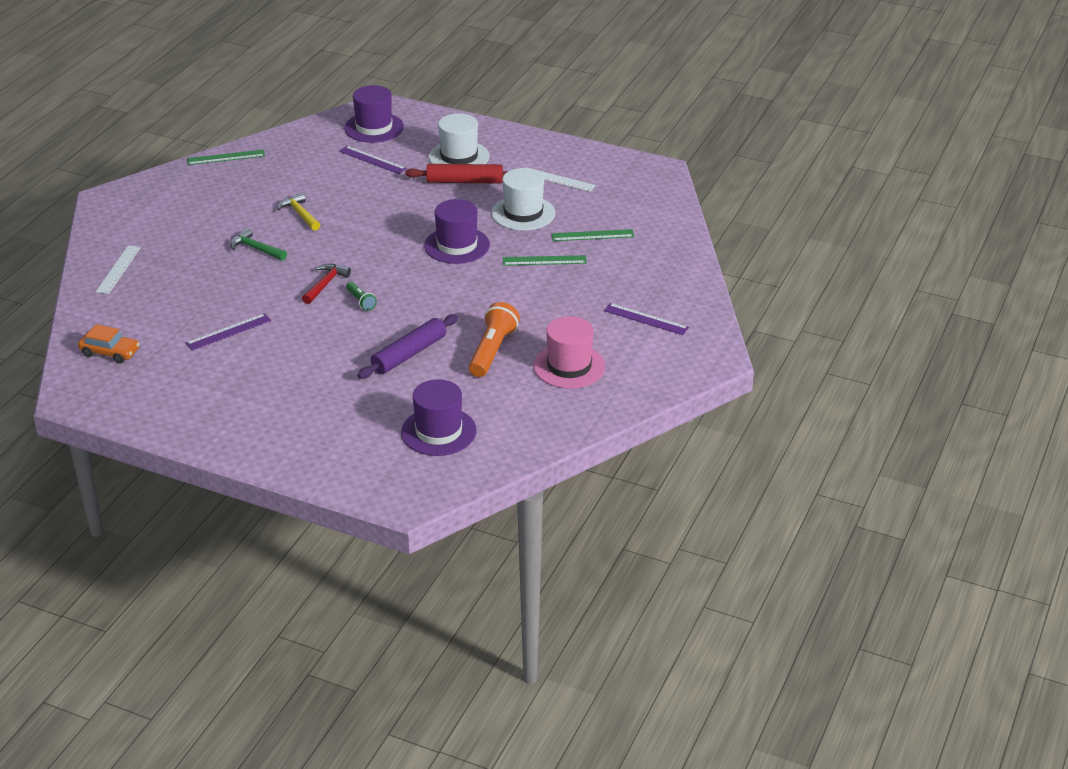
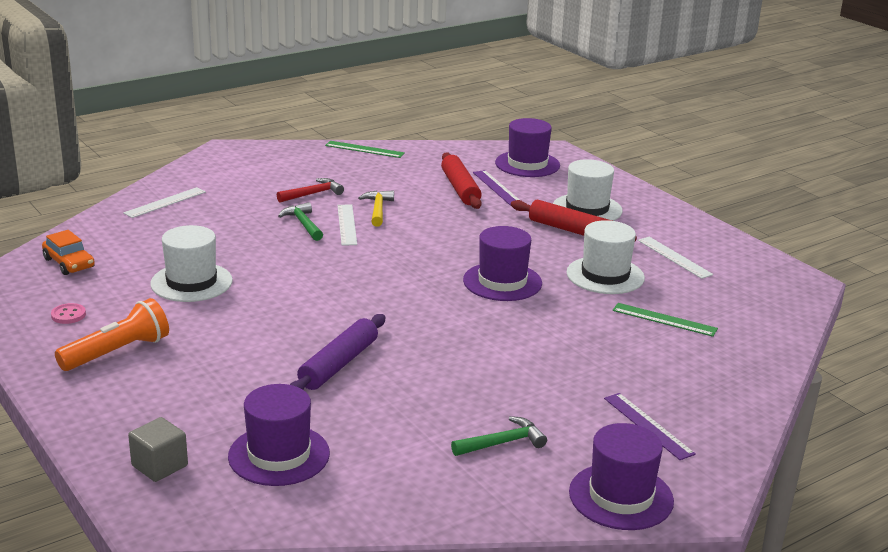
camera: 30 degrees right, 10 degrees down
purple ruler [186,313,271,351] -> white hat [150,225,233,302]
red hammer [302,264,351,304] -> red hammer moved to [277,178,344,203]
green flashlight [346,282,377,311] -> none
purple rolling pin [357,314,458,379] -> purple rolling pin turned 45 degrees counterclockwise [290,314,386,390]
orange flashlight [469,302,520,377] -> orange flashlight moved to [55,298,169,371]
green ruler [503,255,587,266] -> none
pink hat [533,316,605,389] -> green hammer [451,416,547,456]
none -> pink button [51,303,86,324]
none -> grey cube [128,417,188,482]
none -> white ruler [337,204,357,246]
none -> red rolling pin [441,152,482,209]
none -> purple hat [569,423,674,530]

